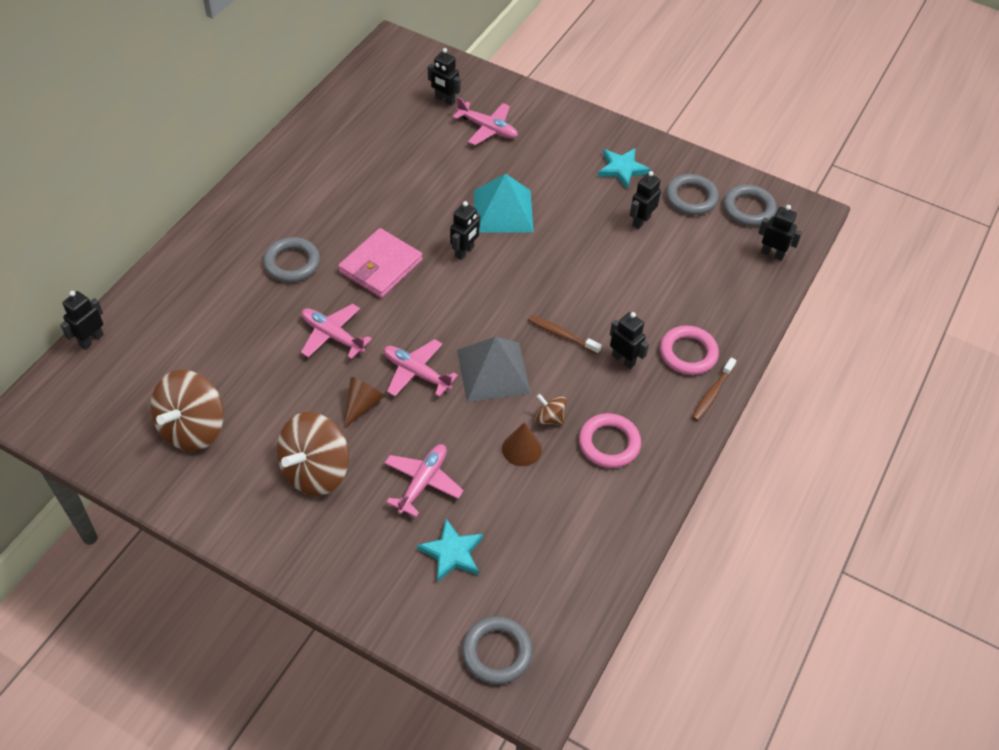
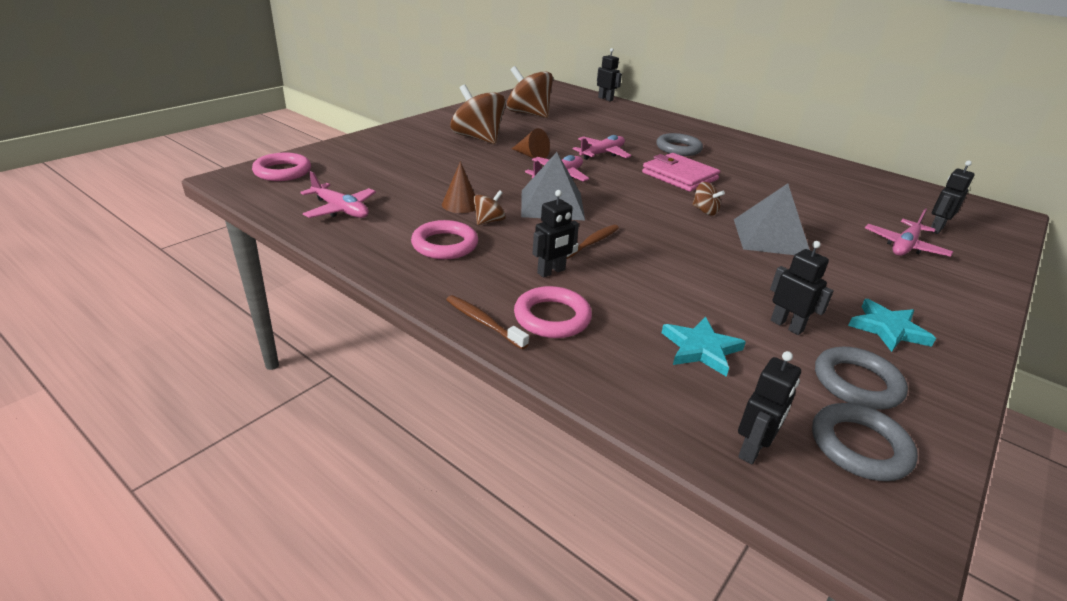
camera: 100 degrees right, 20 degrees down
pink plane [384,444,464,517] -> pink plane moved to [300,171,376,218]
turquoise star [417,519,483,582] -> turquoise star moved to [662,317,746,377]
black robot [450,201,480,260] -> brown spinning top [692,182,725,216]
grey ring [462,616,533,684] -> pink ring [252,153,311,181]
turquoise pyramid [474,173,534,233] -> grey pyramid [734,184,810,255]

